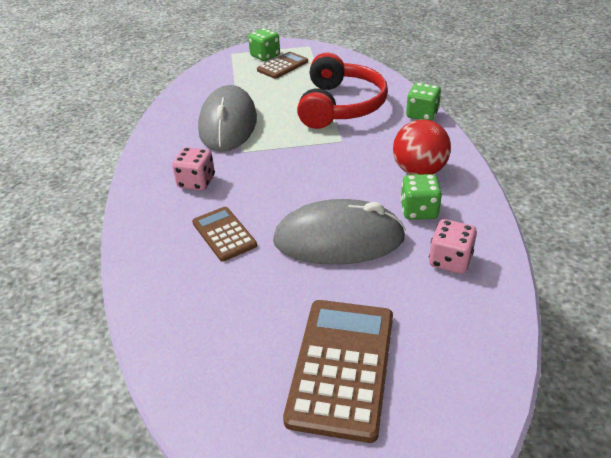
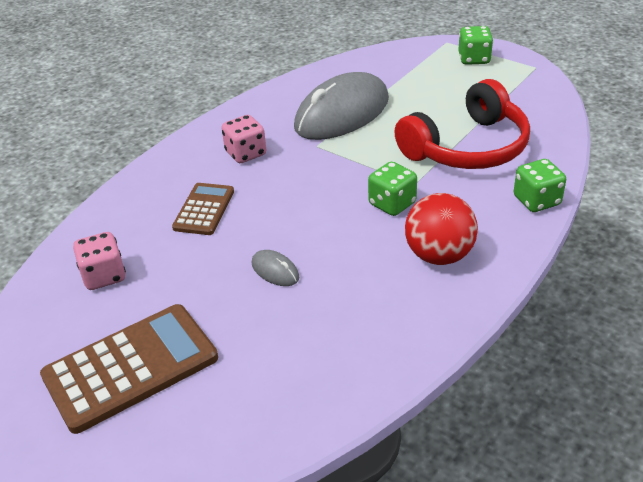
camera: 45 degrees right, 0 degrees up
brown calculator [257,52,308,79] -> none
grey mouse [273,199,406,265] -> grey mouse [252,250,299,286], size x0.40
green dice [400,174,442,220] -> green dice moved to [368,162,417,216]
pink dice [429,219,477,274] -> pink dice moved to [73,232,126,290]

